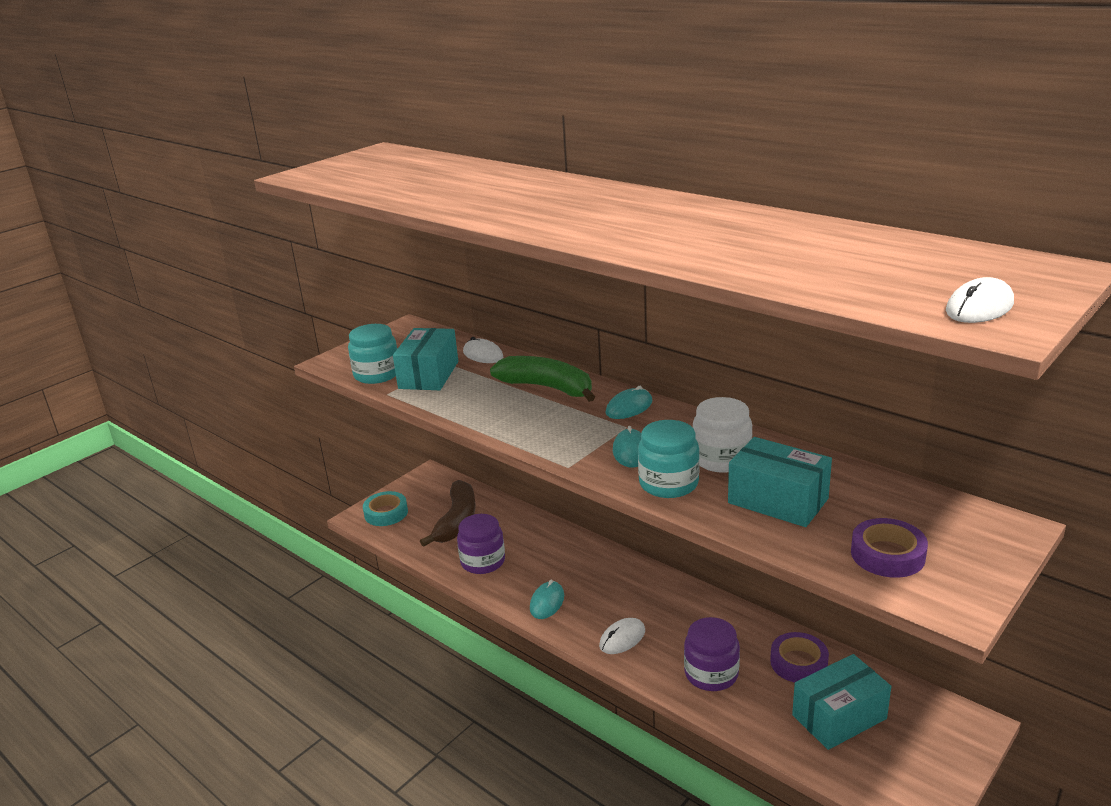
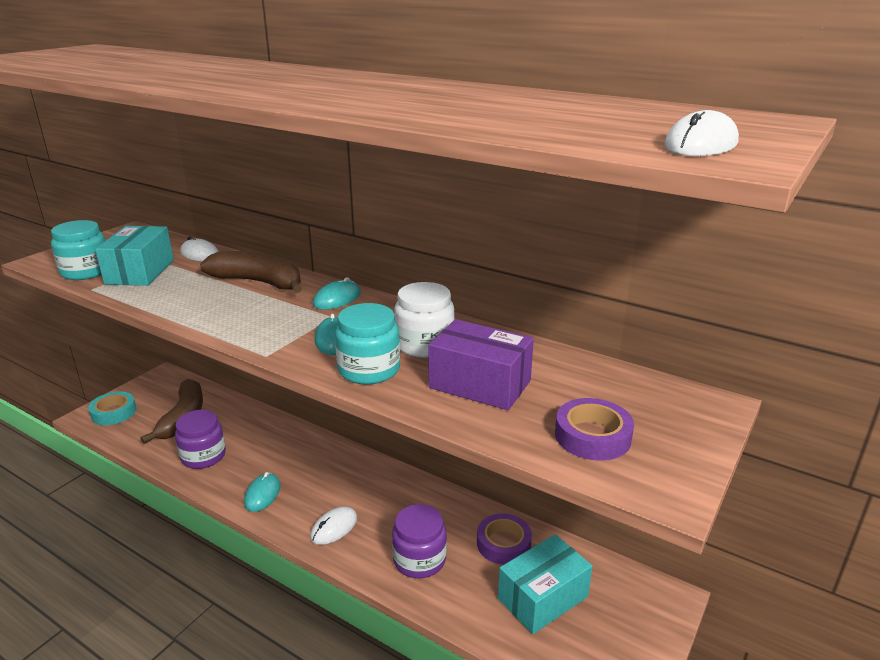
camera: 10 degrees left, 0 degrees up
green banana [490,356,595,402] -> brown banana [200,251,302,293]
turquoise box [728,437,832,527] -> purple box [428,319,534,410]

